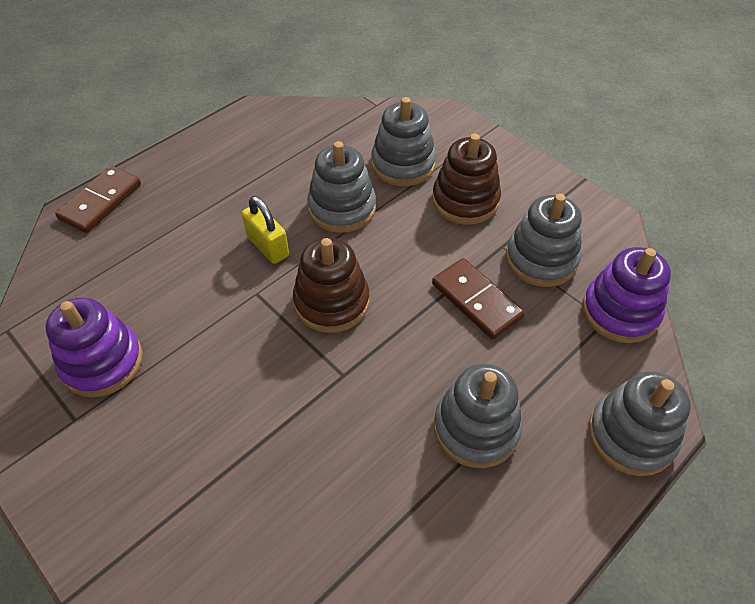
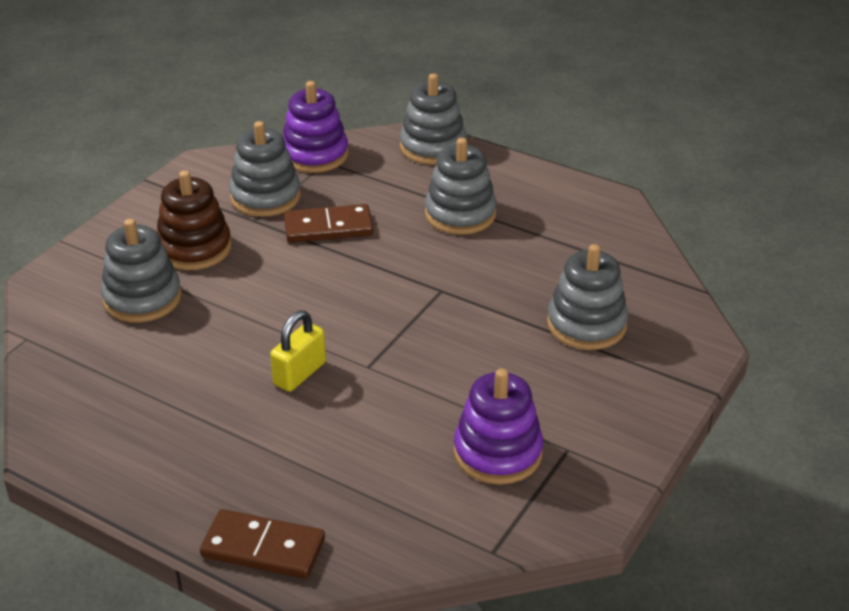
camera: 105 degrees left, 15 degrees down
brown stacking toy [293,238,369,333] -> none
grey stacking toy [307,141,376,233] -> grey stacking toy moved to [547,244,628,350]
brown domino [432,258,525,339] -> brown domino turned 45 degrees clockwise [284,204,374,243]

